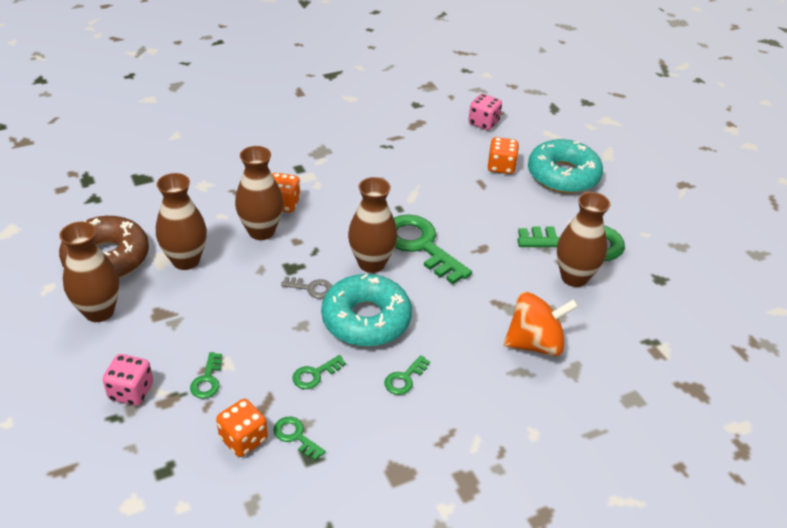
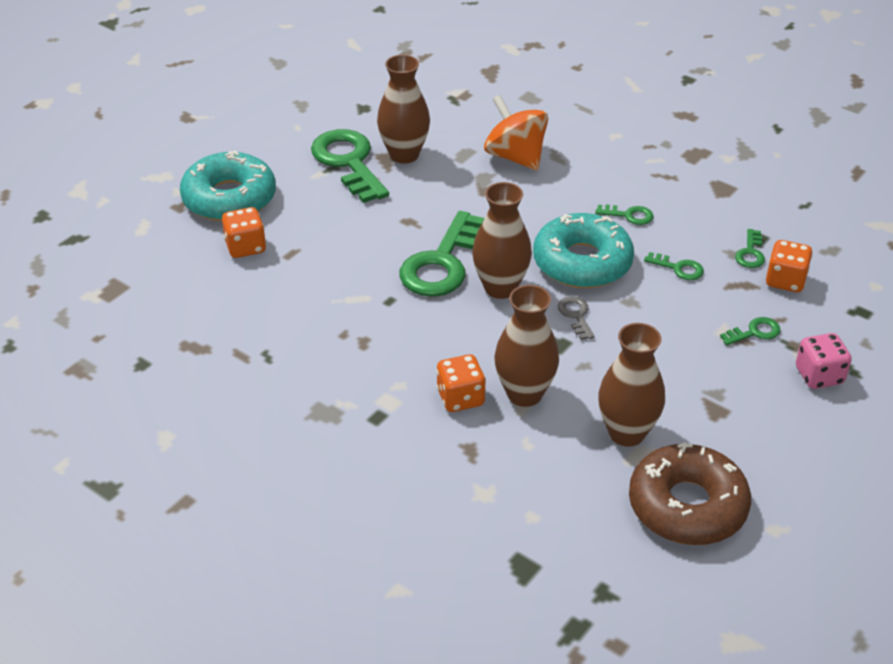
camera: 115 degrees left, 0 degrees up
brown vase [60,222,120,322] -> none
pink dice [469,94,502,130] -> none

